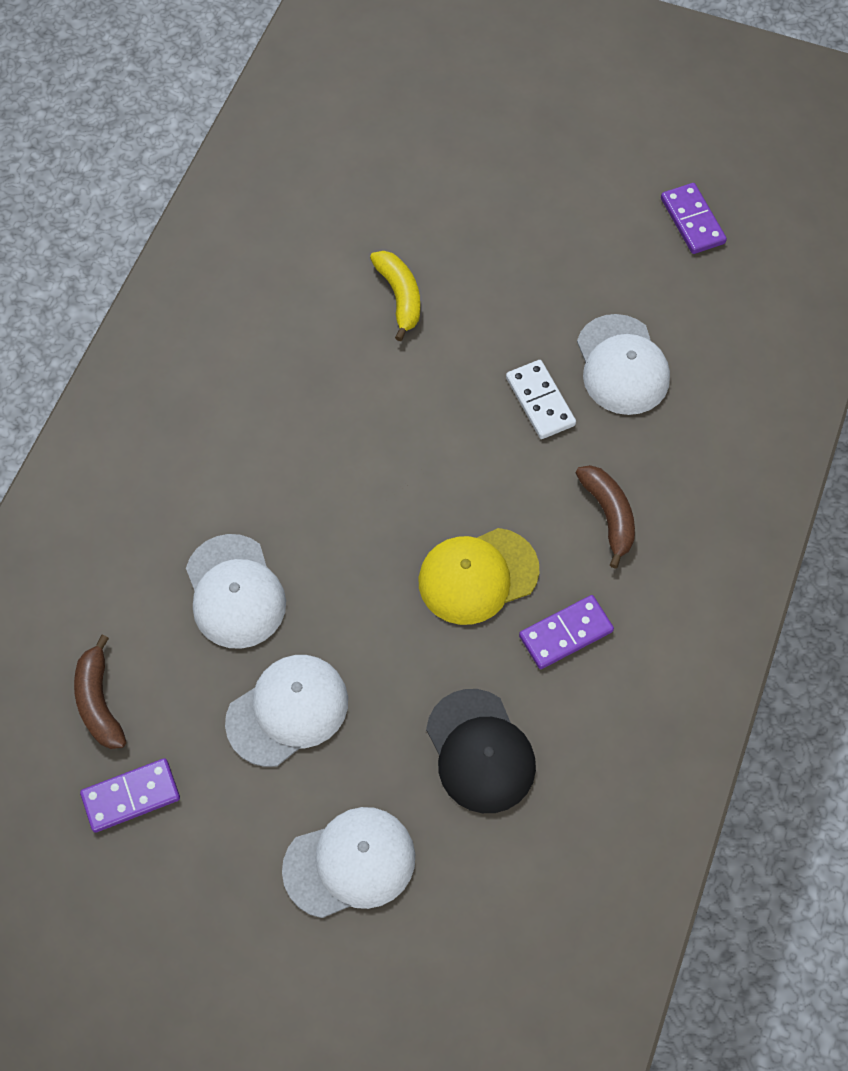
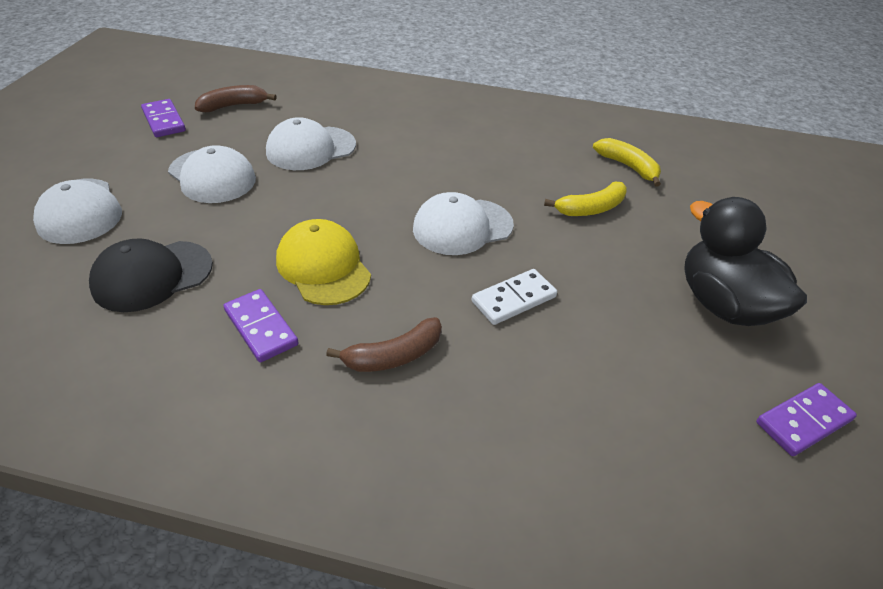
camera: 80 degrees right, 20 degrees down
white cap [577,314,670,415] -> white cap moved to [413,192,514,255]
none -> yellow banana [593,138,661,187]
none -> black duck [684,197,807,326]

